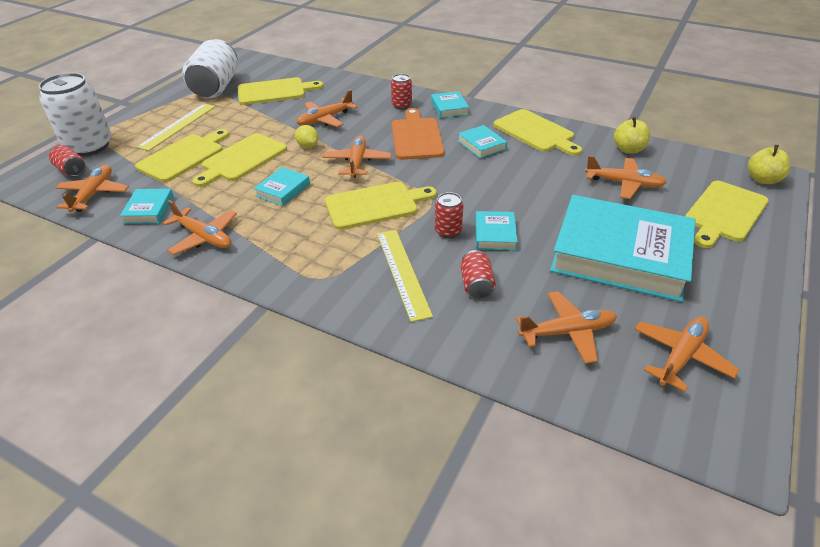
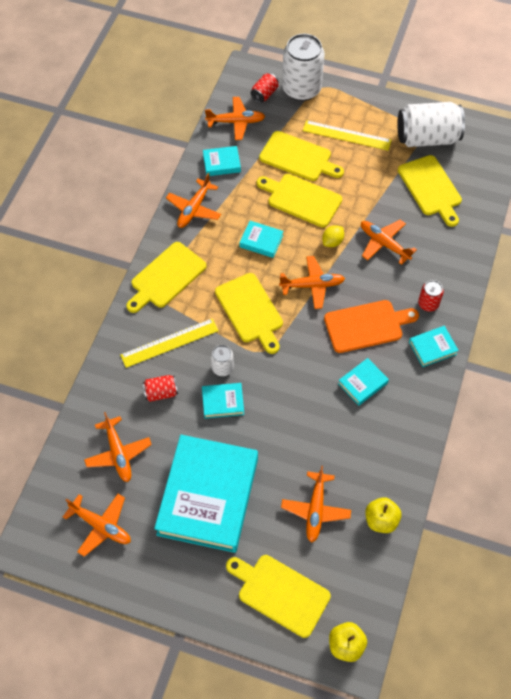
camera: 80 degrees right, 20 degrees up
red can [435,192,463,238] -> white can [211,345,234,376]
yellow cutting board [494,109,582,156] -> yellow cutting board moved to [126,242,207,313]

